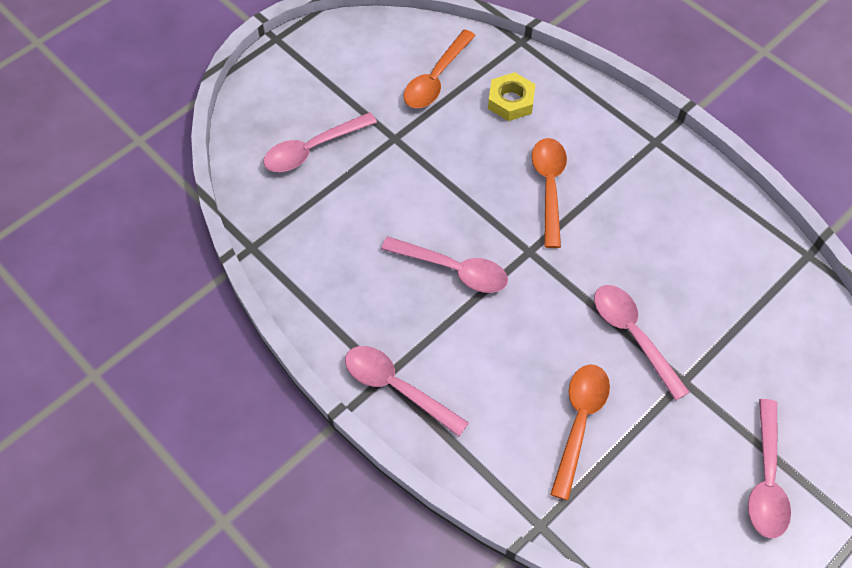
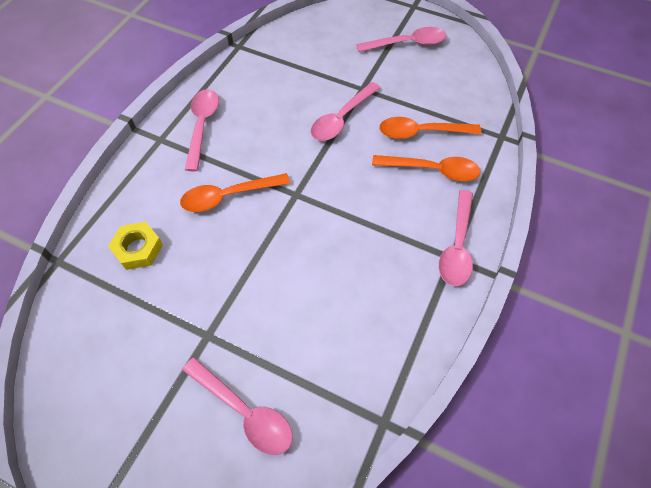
camera: 110 degrees left, 0 degrees up
pink spoon [381,236,508,293] -> pink spoon moved to [185,89,219,171]
orange spoon [403,29,476,108] -> orange spoon moved to [372,155,481,181]

